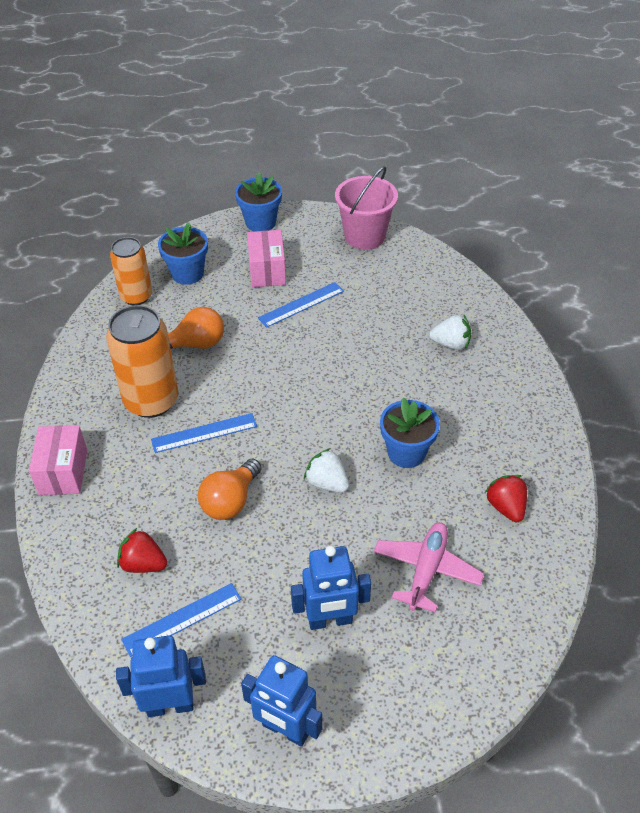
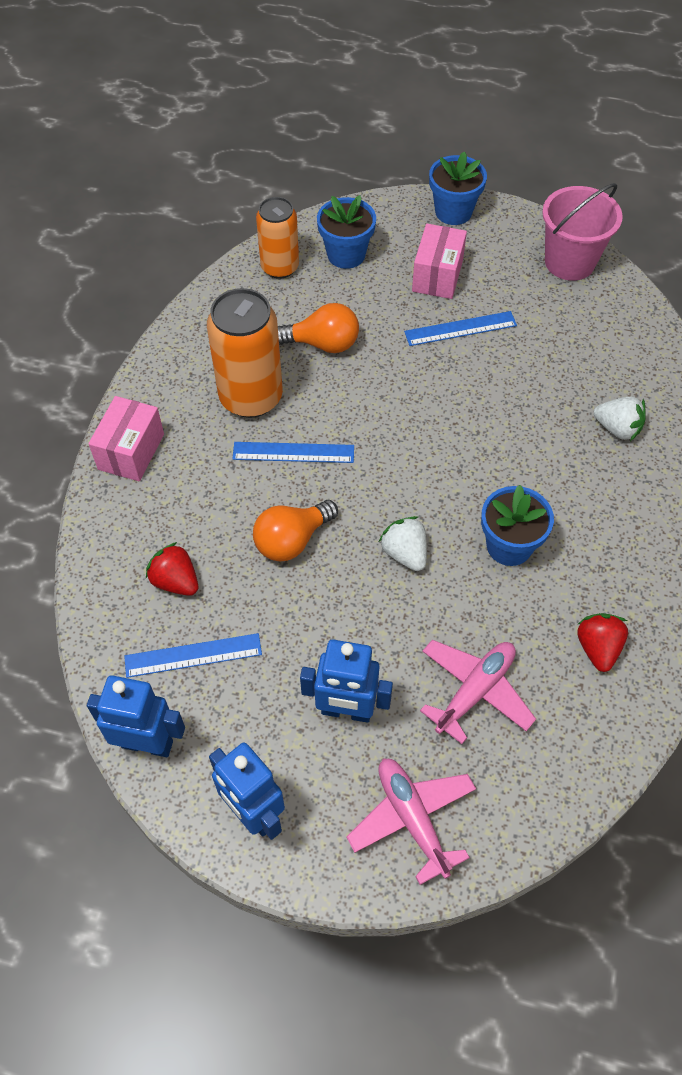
camera: 20 degrees right, 10 degrees up
none -> pink plane [346,758,476,885]

